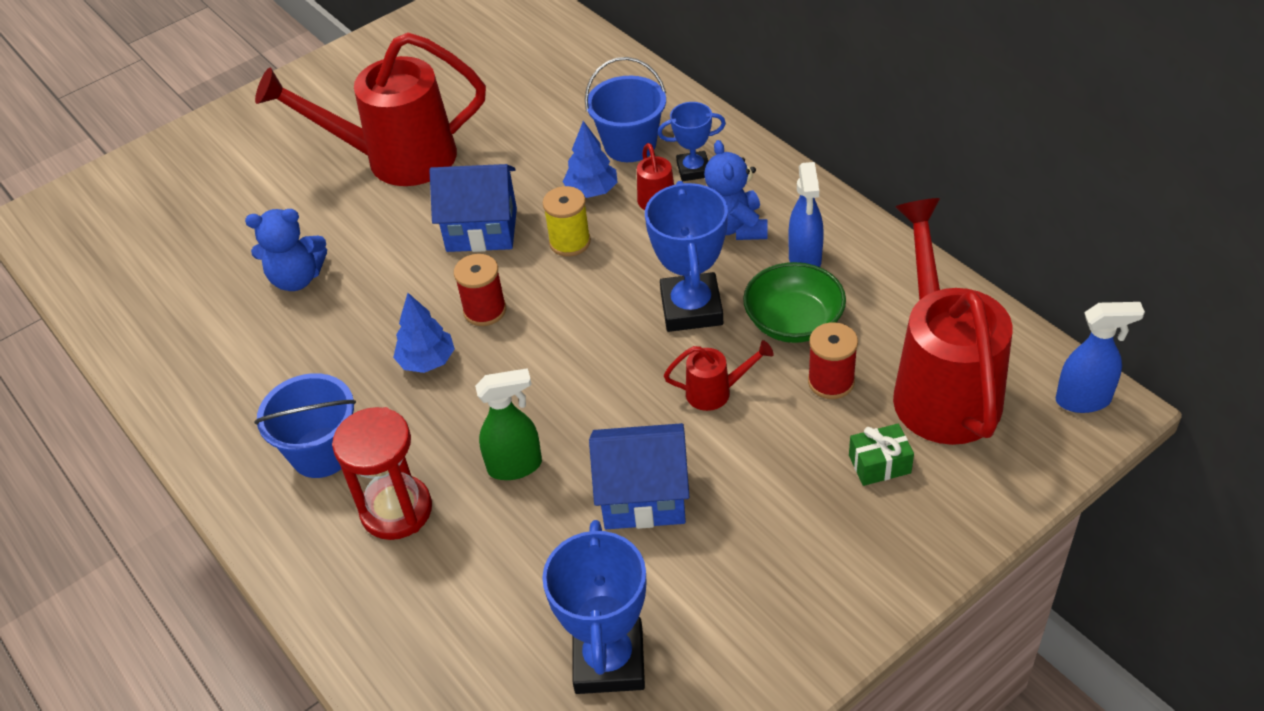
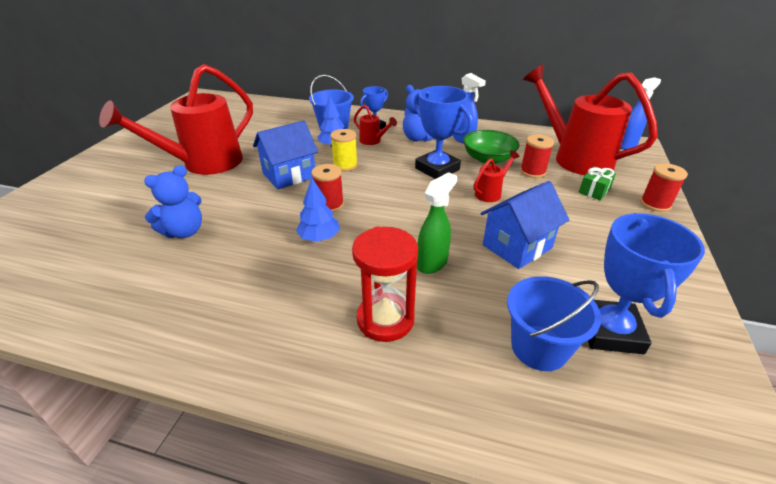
camera: 40 degrees left, 10 degrees down
blue bucket [254,373,356,478] -> blue bucket moved to [507,276,601,371]
blue trophy [542,520,646,694] -> blue trophy turned 45 degrees clockwise [588,213,705,354]
none -> red spool [640,163,688,212]

